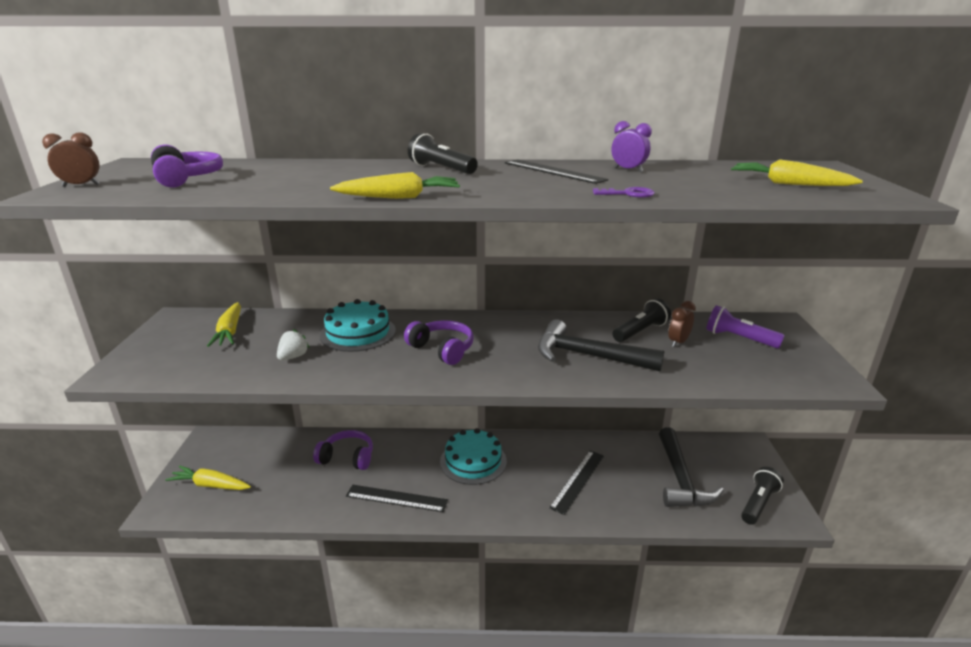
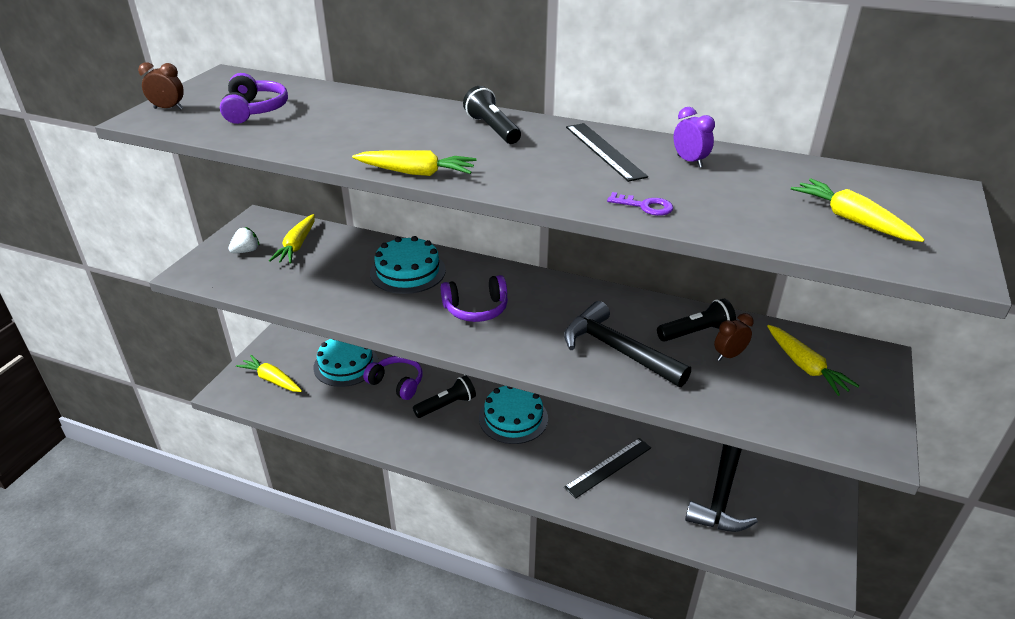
camera: 20 degrees right, 10 degrees up
white strawberry [277,329,310,360] -> white strawberry moved to [228,227,260,253]
black ruler [346,485,448,512] -> none
purple headphones [404,320,474,365] -> purple headphones turned 105 degrees clockwise [441,275,508,322]
purple flashlight [706,305,785,348] -> yellow carrot [767,325,859,396]
black flashlight [741,467,784,525] -> black flashlight moved to [413,375,476,418]
none -> turquoise cake [313,339,378,387]

